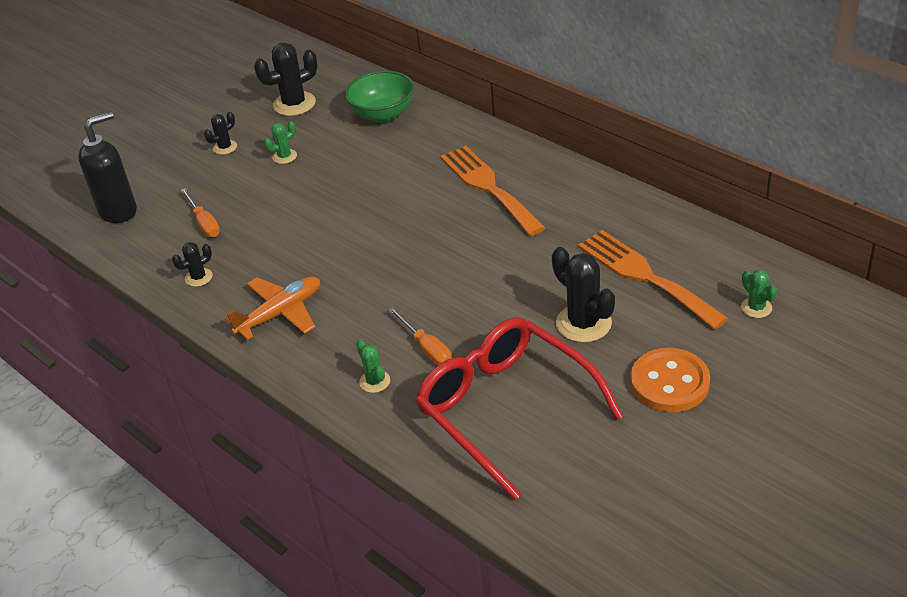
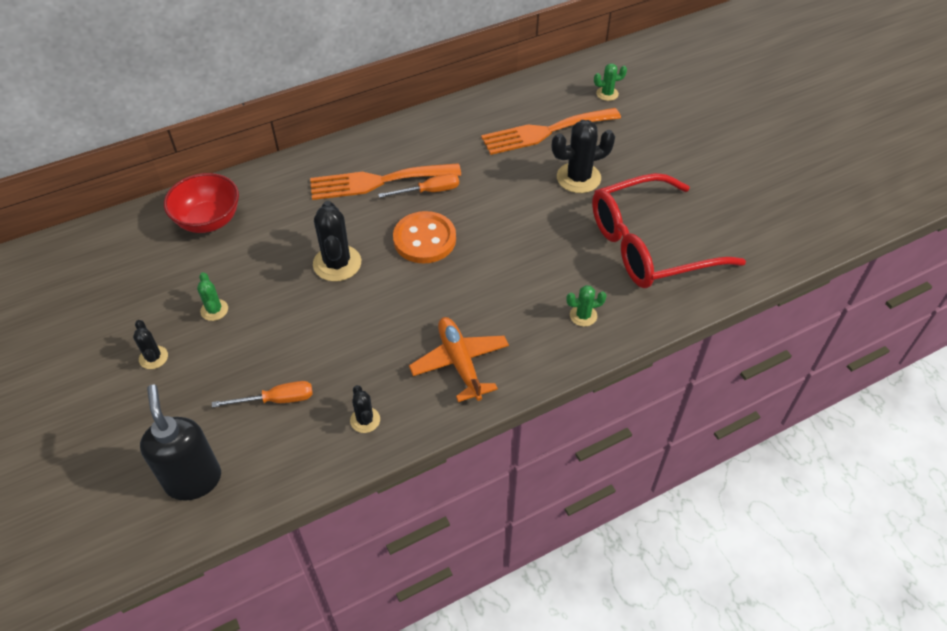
camera: 75 degrees left, 10 degrees up
black cactus [254,42,318,116] -> black cactus moved to [313,201,361,282]
green bowl [345,70,414,123] -> red bowl [164,173,239,233]
orange screwdriver [388,307,452,366] -> orange screwdriver moved to [378,174,459,198]
orange button [630,348,710,412] -> orange button moved to [393,211,456,264]

